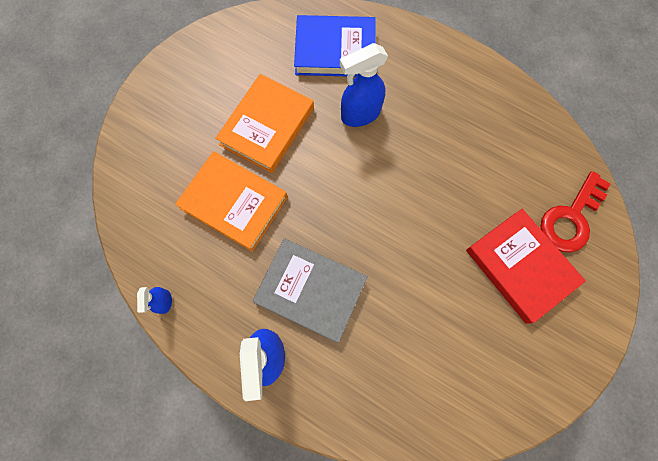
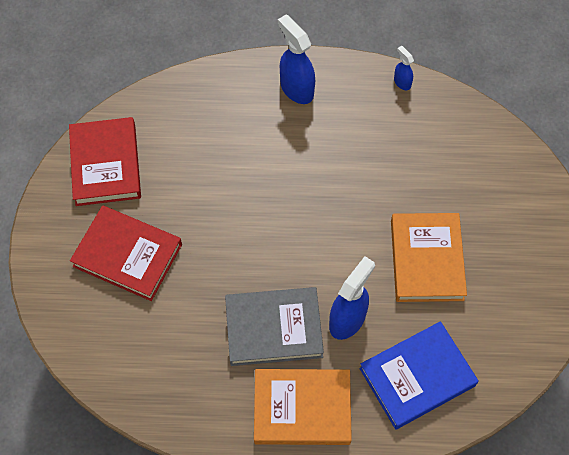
camera: 150 degrees right, 10 degrees down
orange book [175,151,288,252] -> orange book moved to [254,369,352,445]
grey book [252,238,368,343] -> grey book moved to [225,287,324,366]
red key [540,171,610,252] -> none
none -> red book [69,117,141,206]

